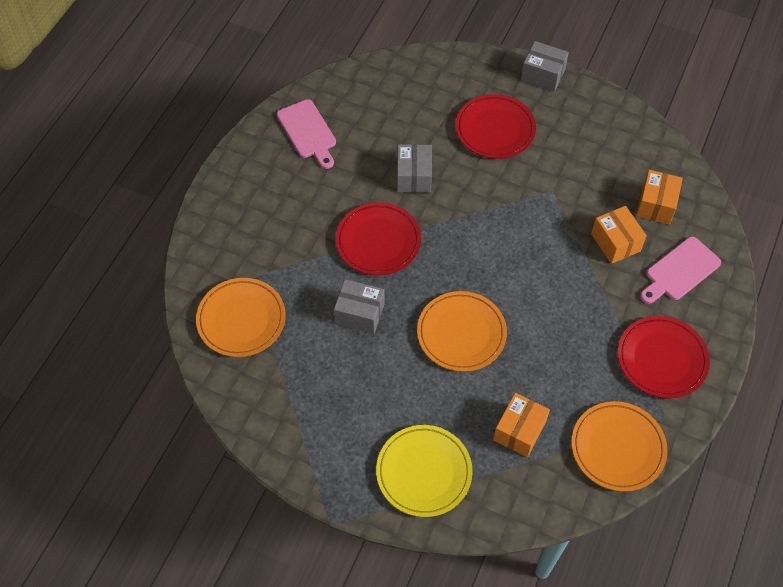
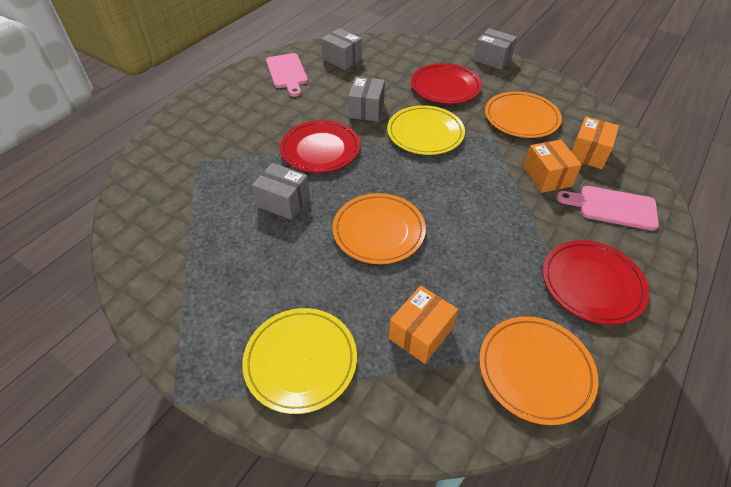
camera: 10 degrees right, 10 degrees down
orange plate [196,278,286,357] -> orange plate moved to [485,92,562,138]
pink cutting board [640,237,721,304] -> pink cutting board turned 45 degrees clockwise [556,186,659,231]
none -> grey box [321,28,362,70]
none -> yellow plate [387,105,465,155]

